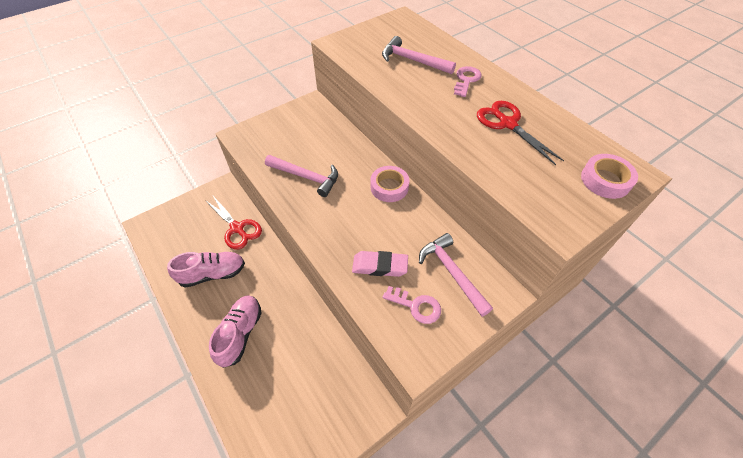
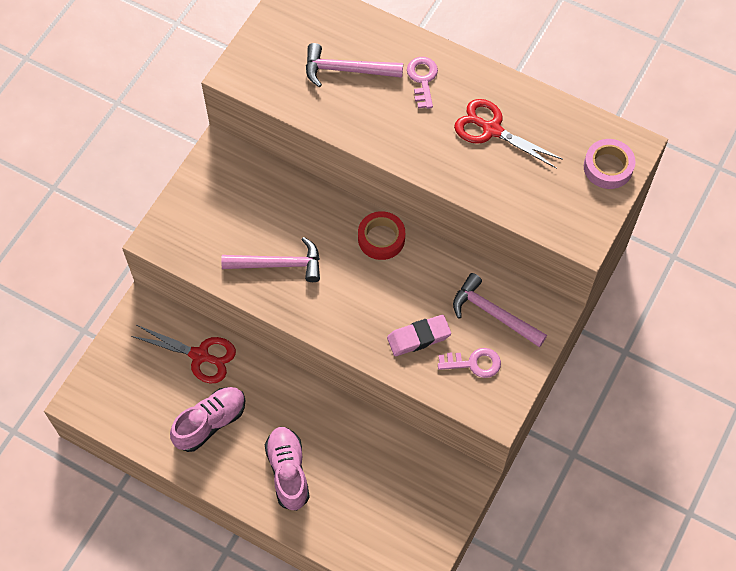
camera: 25 degrees left, 10 degrees up
pink tape [371,166,409,202] -> red tape [358,211,405,260]

